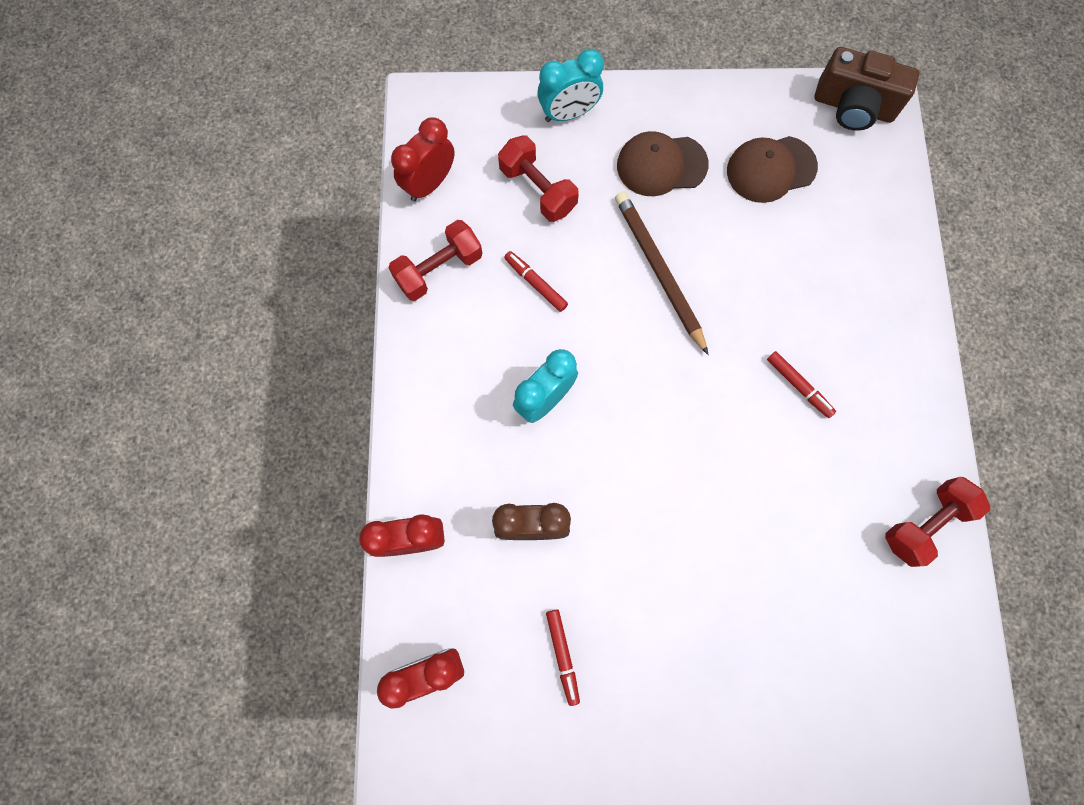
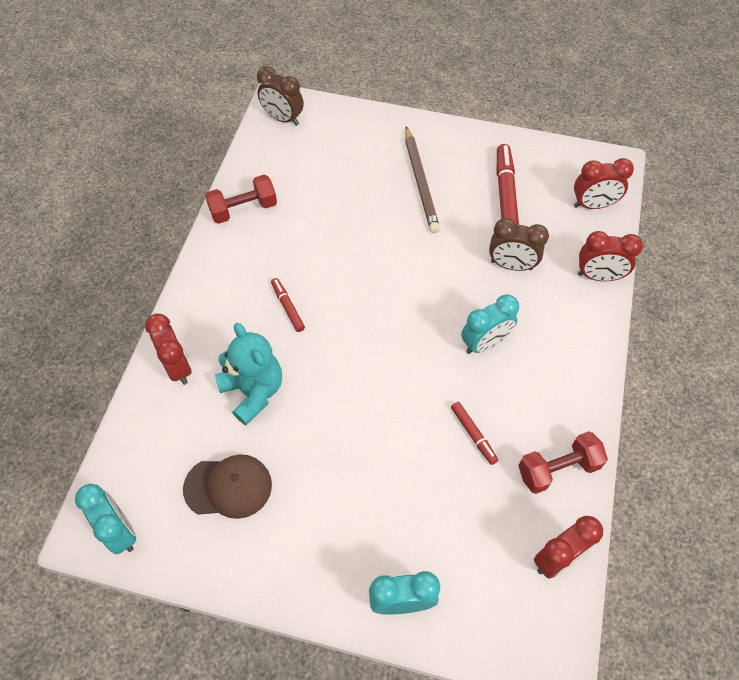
camera: 165 degrees left, 15 degrees down
red dumbbell [498,135,579,222] -> none
red marker [546,609,580,706] -> red marker [497,144,519,225], size x1.83
brown pencil [615,192,709,355] -> brown pencil moved to [405,126,440,233]
brown cap [617,131,709,196] -> none
brown camera [815,47,920,131] -> turquoise clock [75,484,136,555]
none -> red clock [145,314,192,385]
none -> turquoise teddy bear [215,323,282,425]
none -> brown clock [257,66,304,126]

